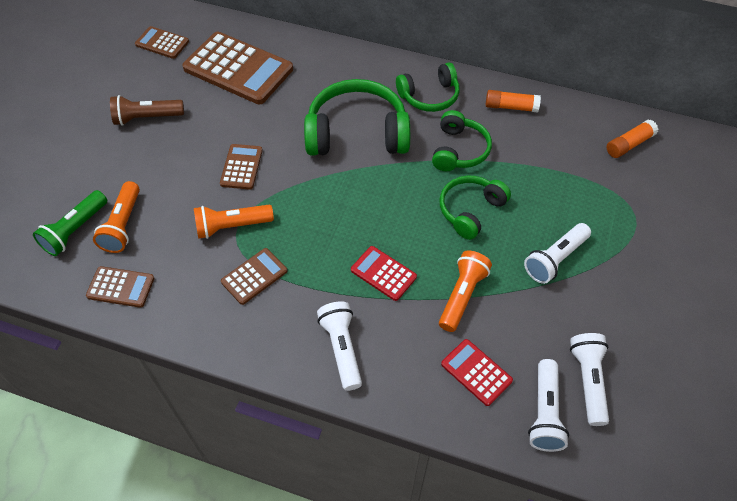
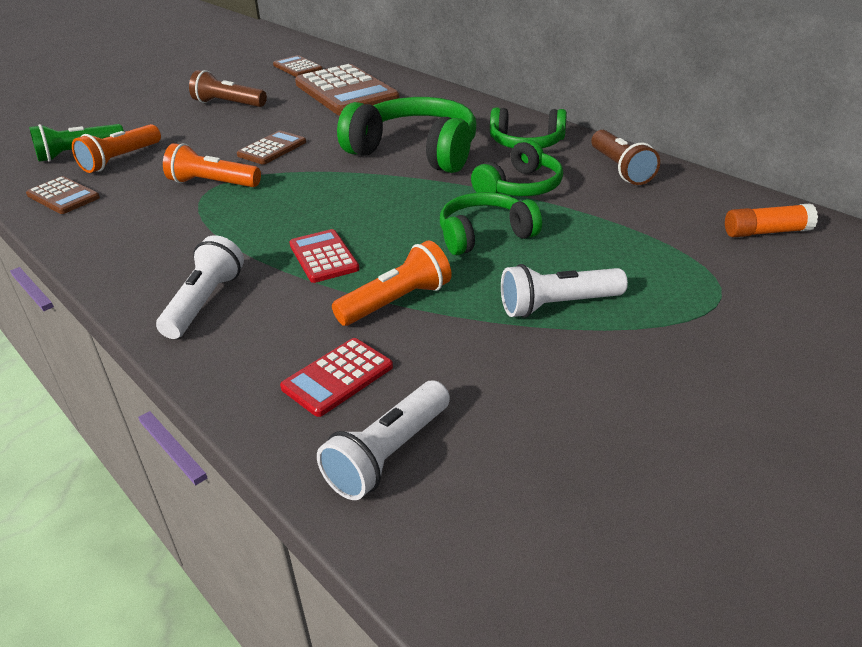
camera: 30 degrees right, 20 degrees down
brown calculator [221,248,287,305] -> none
red calculator [441,339,513,406] -> red calculator turned 120 degrees counterclockwise [280,338,393,417]
orange glue stick [486,90,541,112] -> brown flashlight [591,130,660,185]
white flashlight [570,333,609,426] -> none

